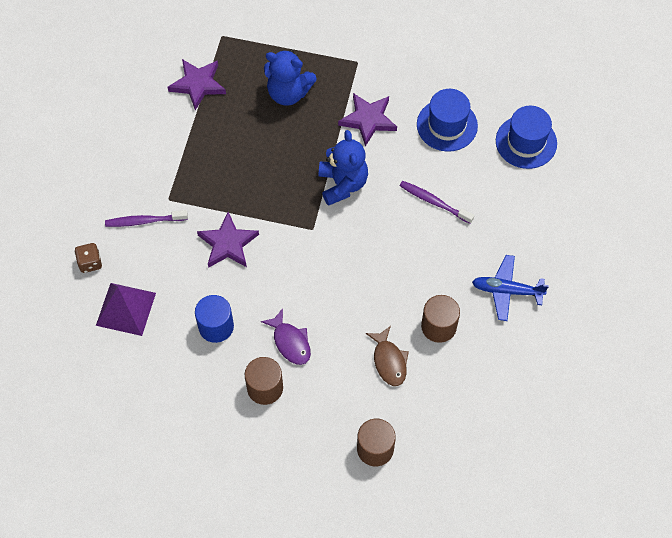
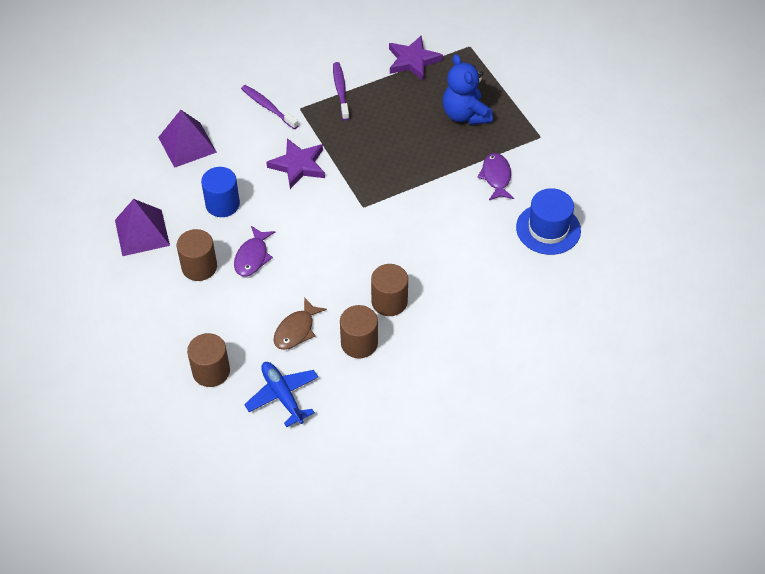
camera: 50 degrees right, 10 degrees down
brown dice [74,243,102,273] -> none
blue teddy bear [319,130,368,206] -> none
purple star [338,93,397,147] -> purple fish [477,153,514,200]
purple toothbrush [400,181,474,224] -> purple toothbrush moved to [333,62,349,120]
blue plane [472,255,549,321] -> blue plane moved to [244,362,318,427]
blue hat [496,106,557,169] -> none
none -> purple pyramid [115,199,170,256]
none -> brown cylinder [371,264,408,316]

